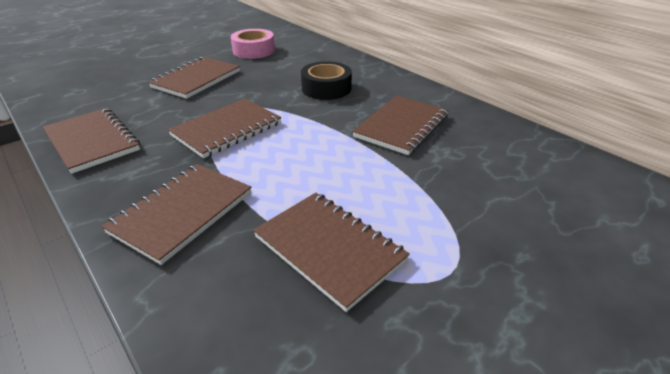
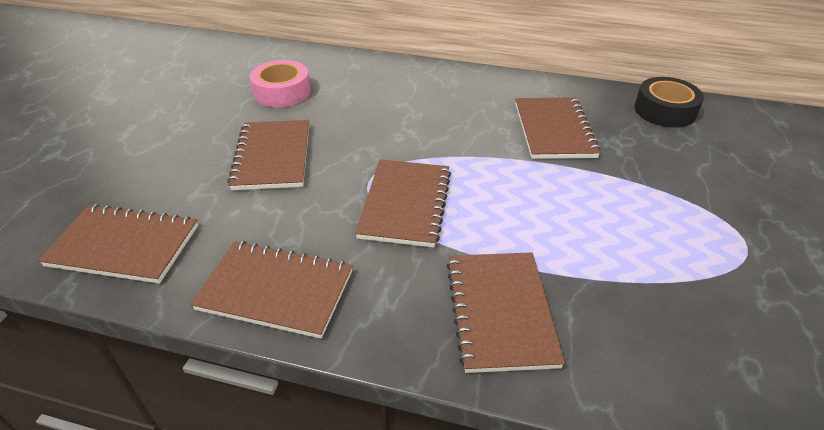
camera: 35 degrees left, 5 degrees up
brown notebook [253,193,410,312] -> brown notebook moved to [38,204,198,284]
black tape [301,61,352,100] -> black tape moved to [634,77,704,128]

